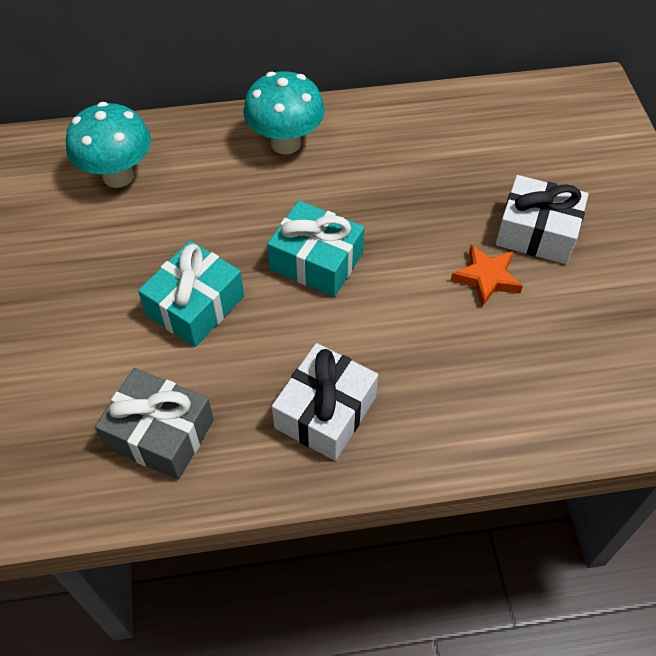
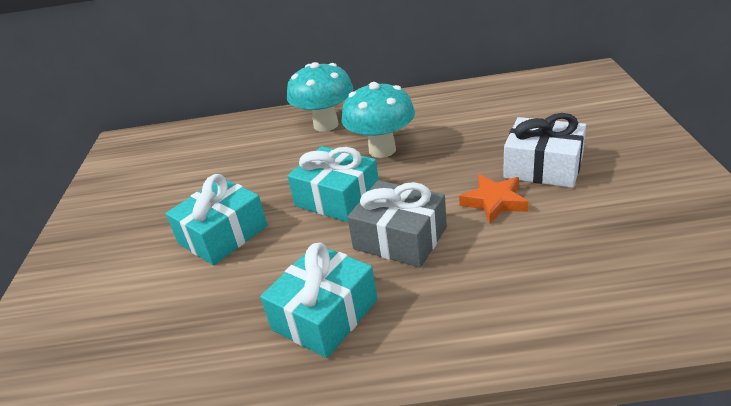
camera: 10 degrees right, 20 degrees down
turquoise mushroom [66,102,151,188] -> turquoise mushroom moved to [341,82,415,158]
grey gift [95,368,214,480] -> grey gift moved to [347,180,447,268]
white gift [272,343,378,461] -> turquoise gift [260,242,377,358]

